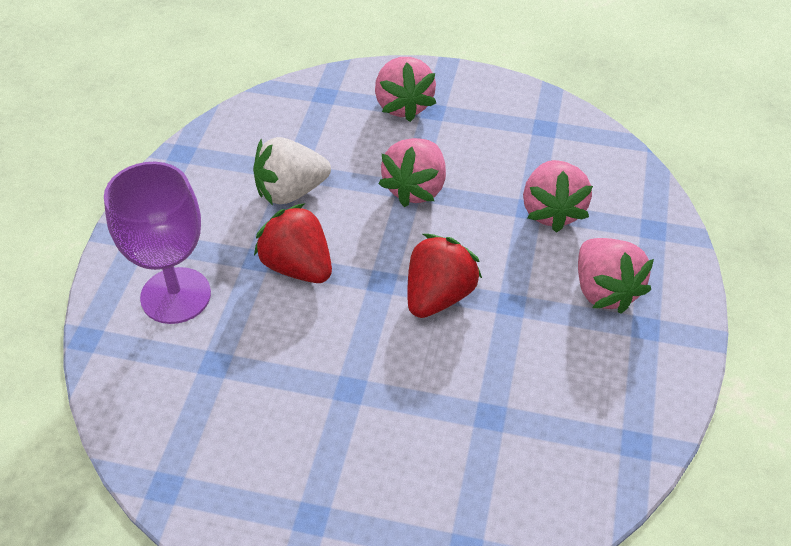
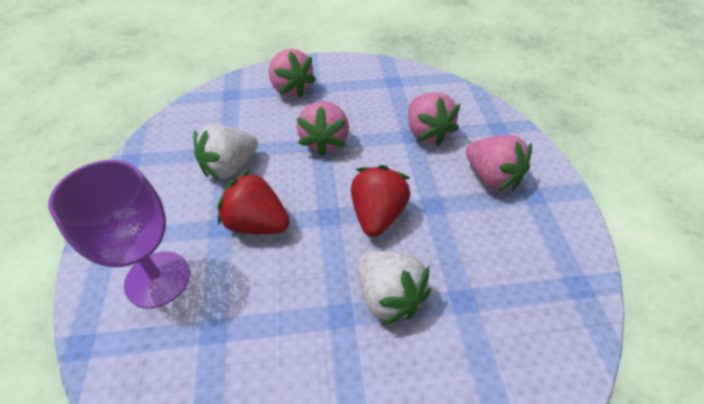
camera: 20 degrees left, 0 degrees up
none -> white strawberry [358,251,431,326]

